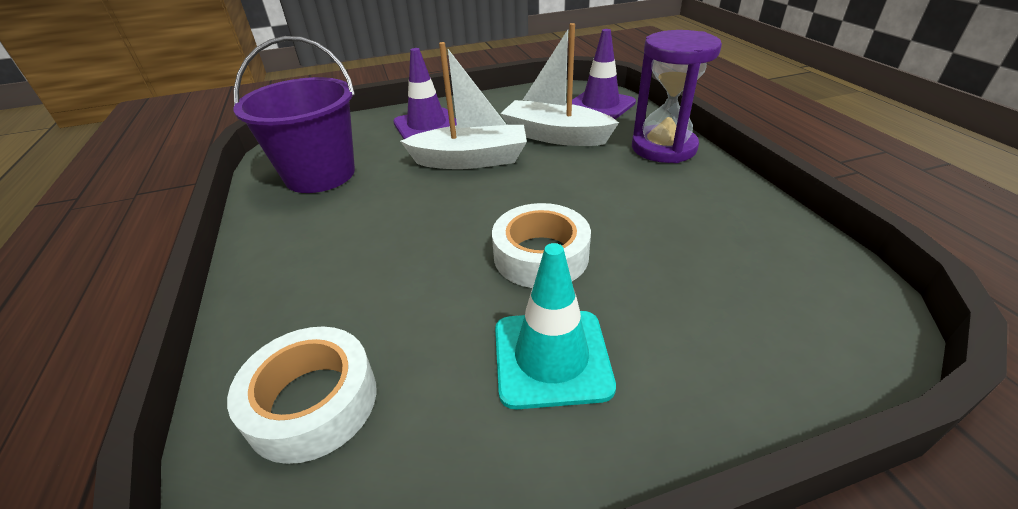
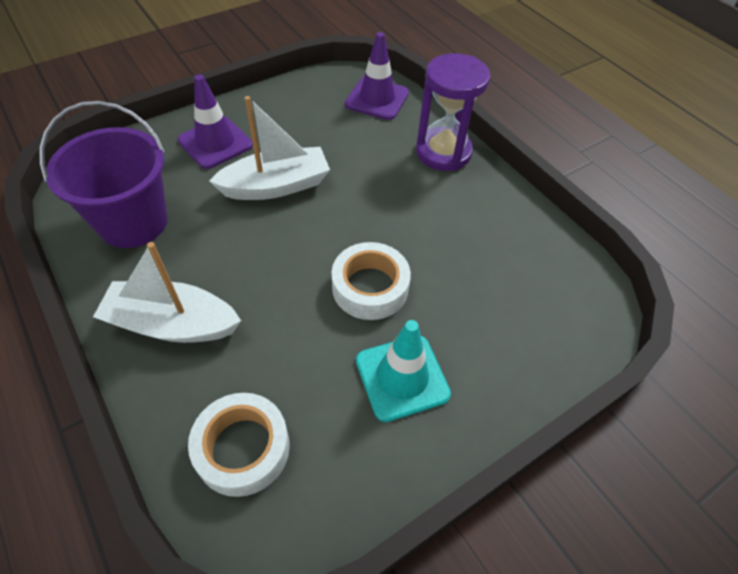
camera: 20 degrees left, 15 degrees up
white boat [500,23,619,146] -> white boat moved to [93,242,241,343]

